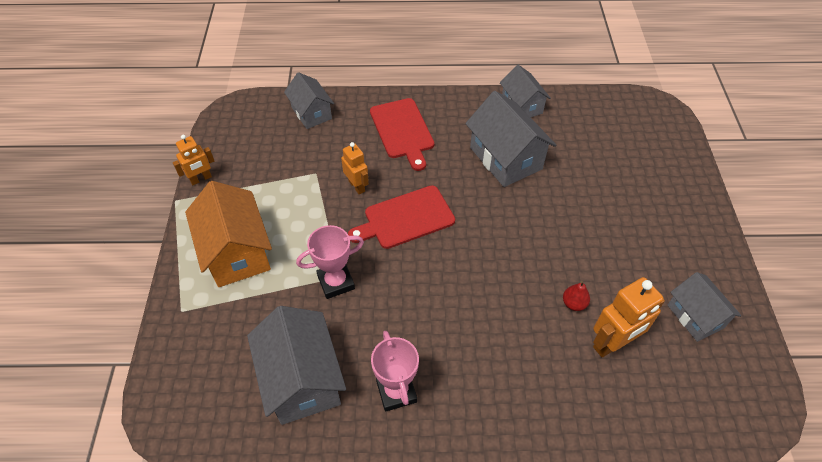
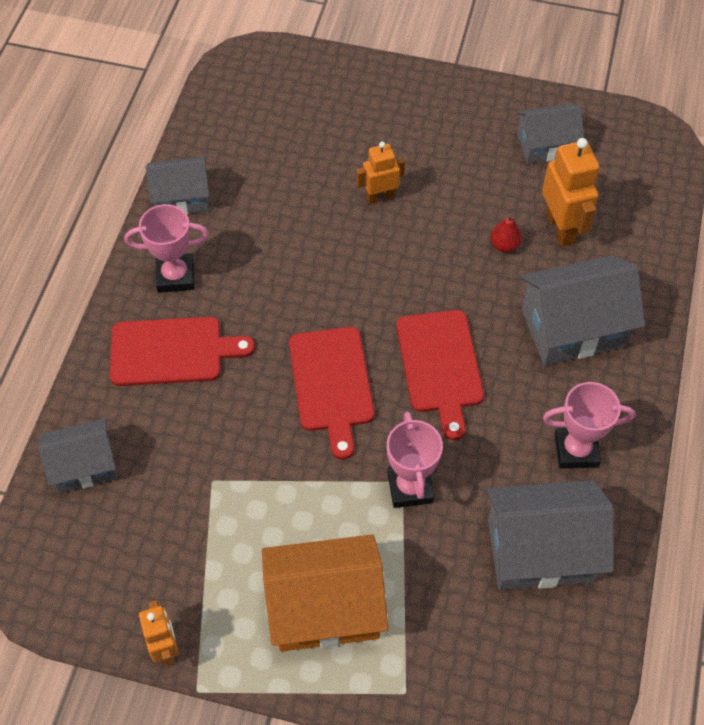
camera: 75 degrees left, 5 degrees up
orange robot [341,142,369,195] -> orange robot moved to [356,142,405,204]
grey house [465,91,556,187] -> grey house moved to [520,255,645,365]
none -> pink trophy [125,204,209,293]
none -> red cutting board [396,310,484,440]

